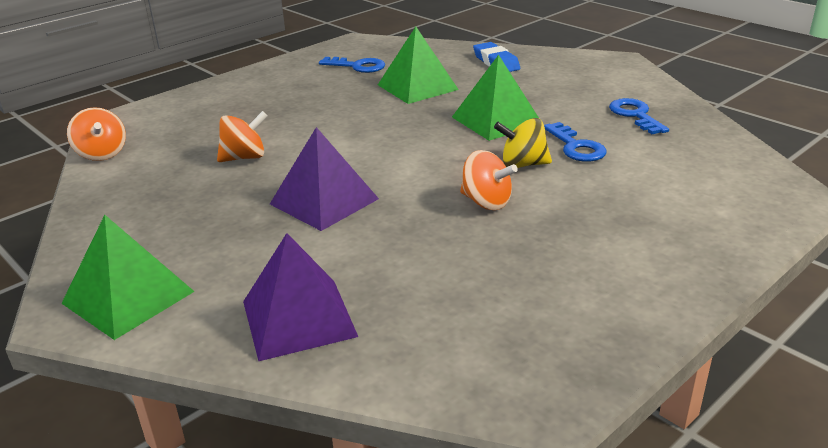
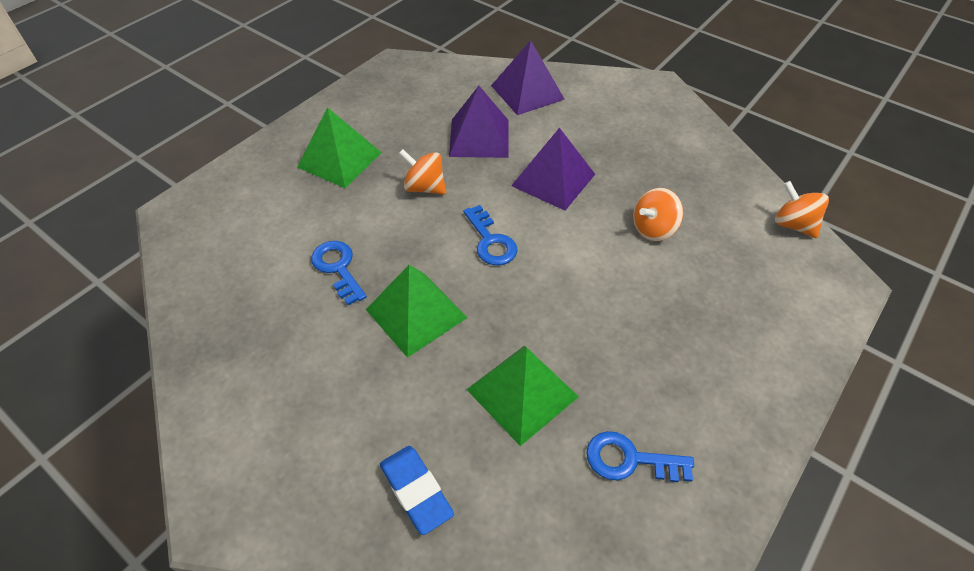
camera: 170 degrees right, 20 degrees up
green pyramid [61,215,195,340] -> green pyramid moved to [297,107,382,188]
yellow spinning top [494,118,552,168] -> none
blue key [609,98,669,134] -> blue key moved to [463,205,518,265]
none -> purple pyramid [449,86,509,158]

